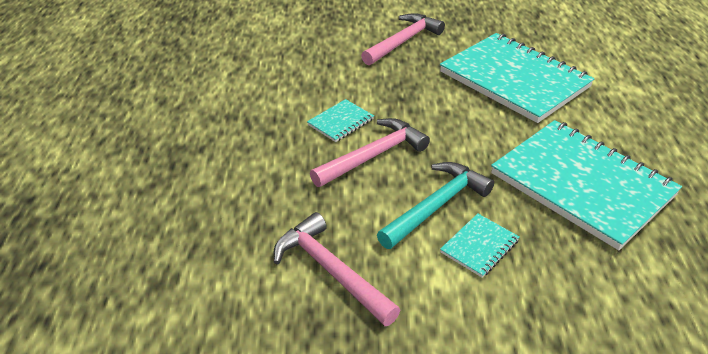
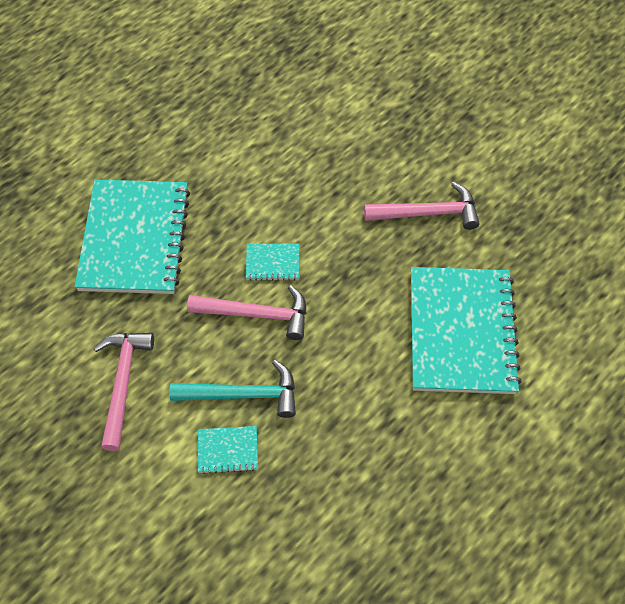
camera: 45 degrees right, 20 degrees up
turquoise notebook [491,120,682,250] -> turquoise notebook moved to [75,180,190,294]

